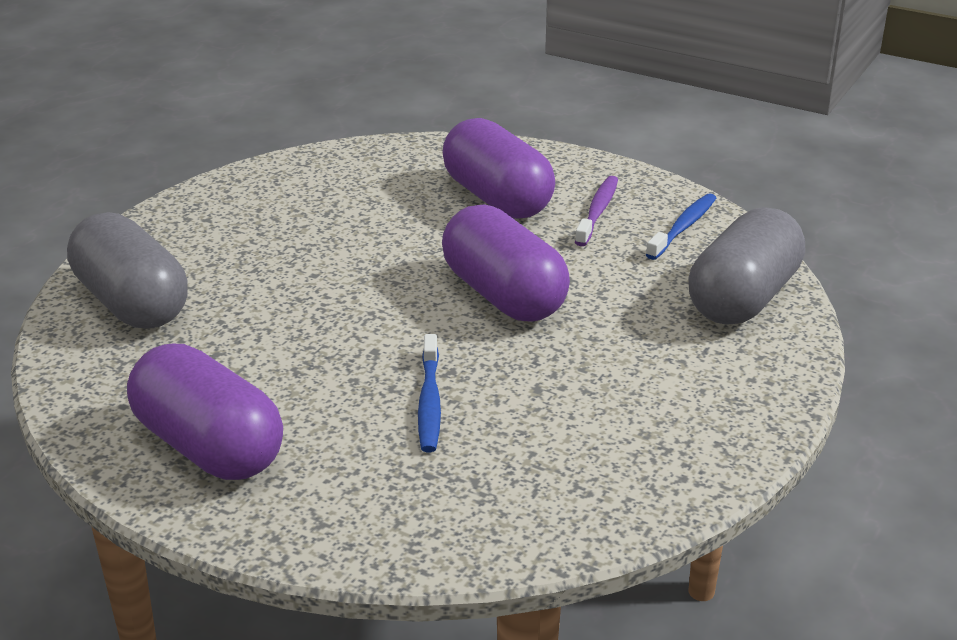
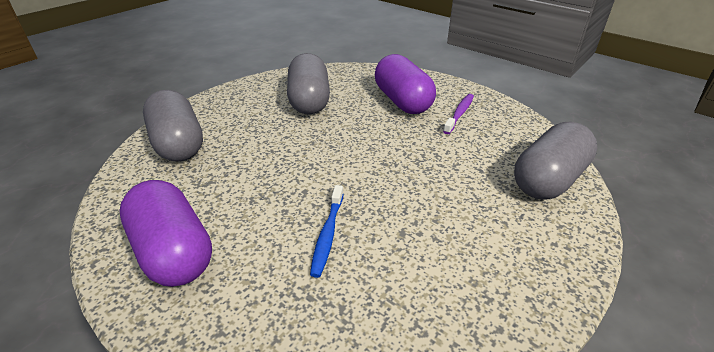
camera: 10 degrees right, 5 degrees up
purple capsule [442,204,570,321] -> none
blue toothbrush [646,193,716,260] -> none
none -> grey capsule [287,53,330,115]

